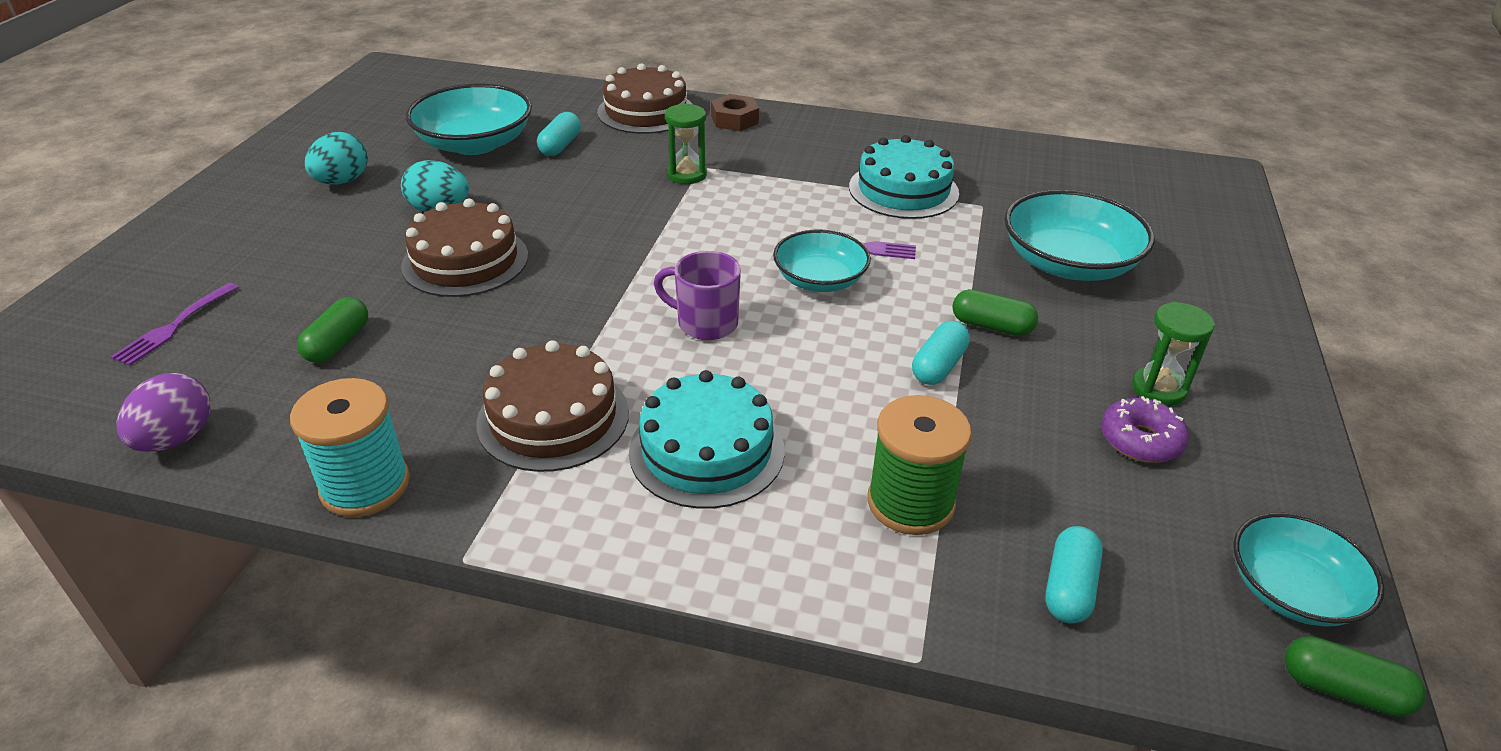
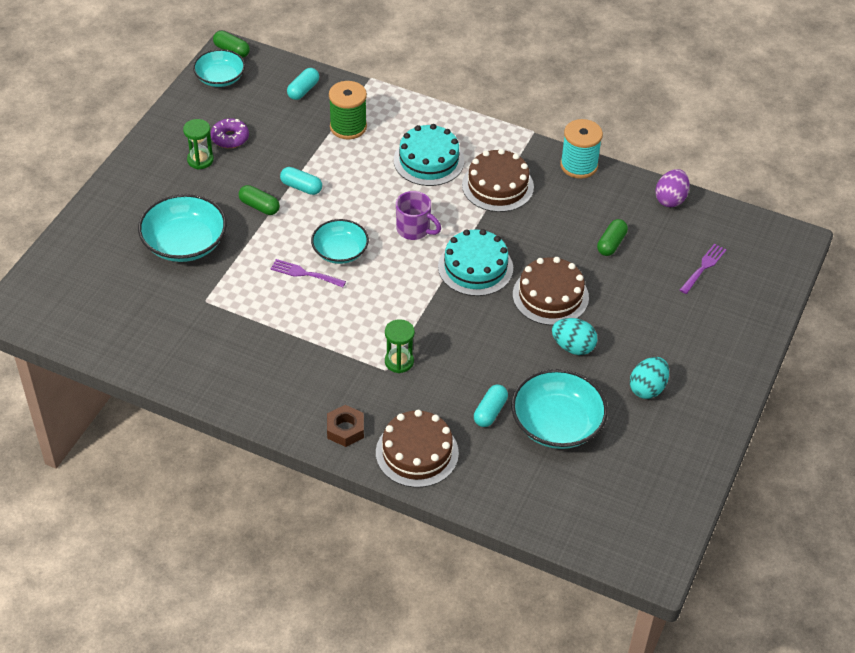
camera: 170 degrees left, 10 degrees up
turquoise cake [849,135,959,219] -> turquoise cake moved to [438,229,513,296]
turquoise capsule [912,321,970,385] -> turquoise capsule turned 75 degrees clockwise [280,167,322,195]

